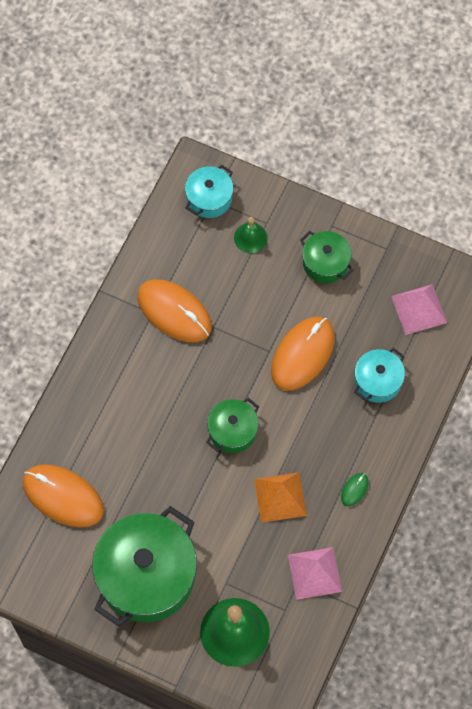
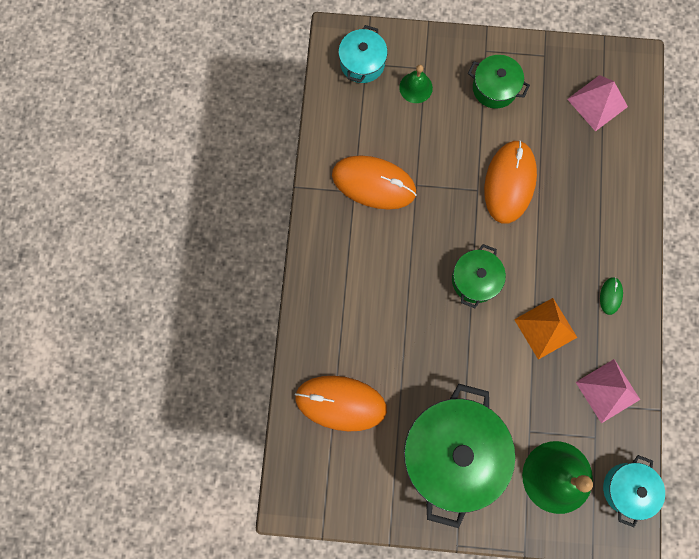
camera: 20 degrees left, 10 degrees up
turquoise pot [354,348,405,403] -> turquoise pot moved to [603,455,665,527]

